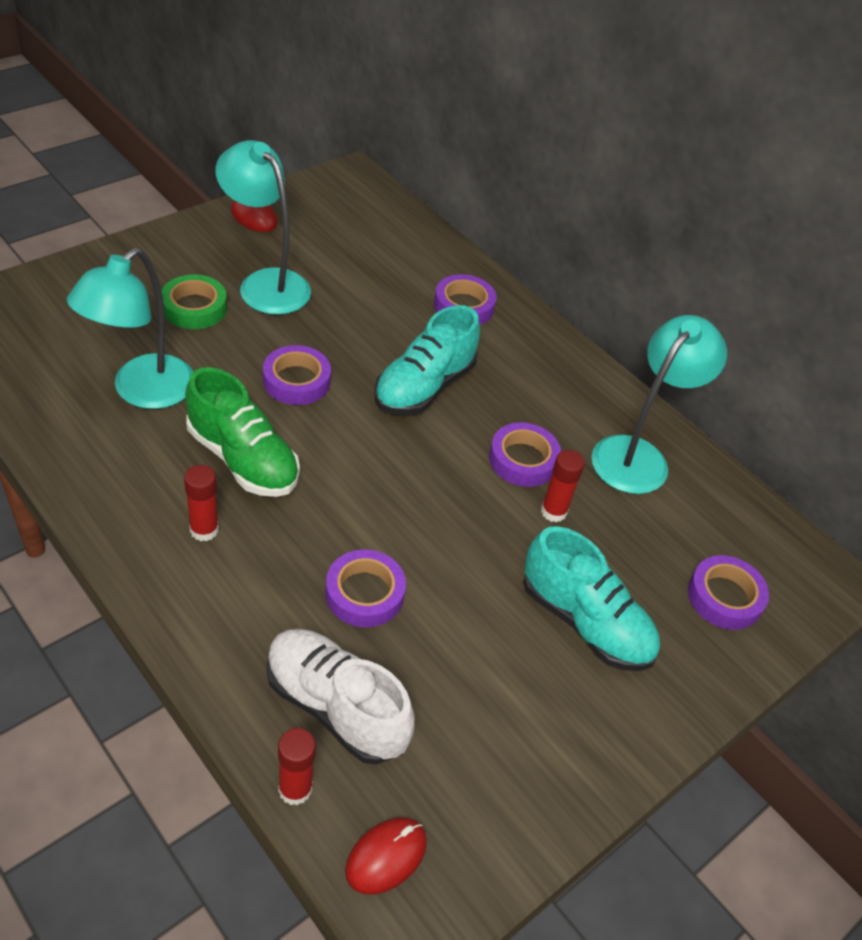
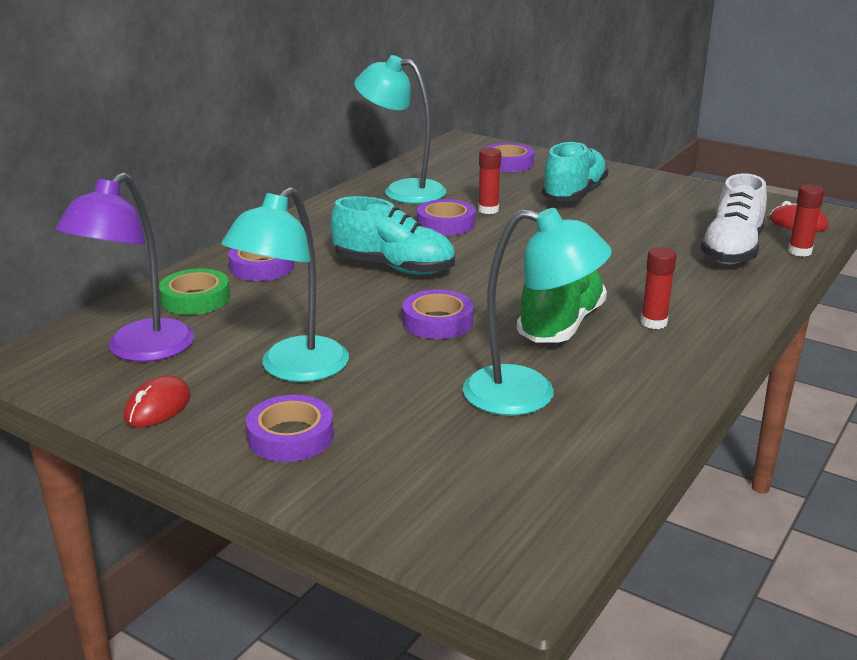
camera: 100 degrees left, 20 degrees down
green tape [162,274,227,329] -> green tape moved to [159,268,230,315]
purple tape [325,549,406,627] -> purple tape moved to [246,395,334,462]
none -> purple lamp [55,173,194,362]

